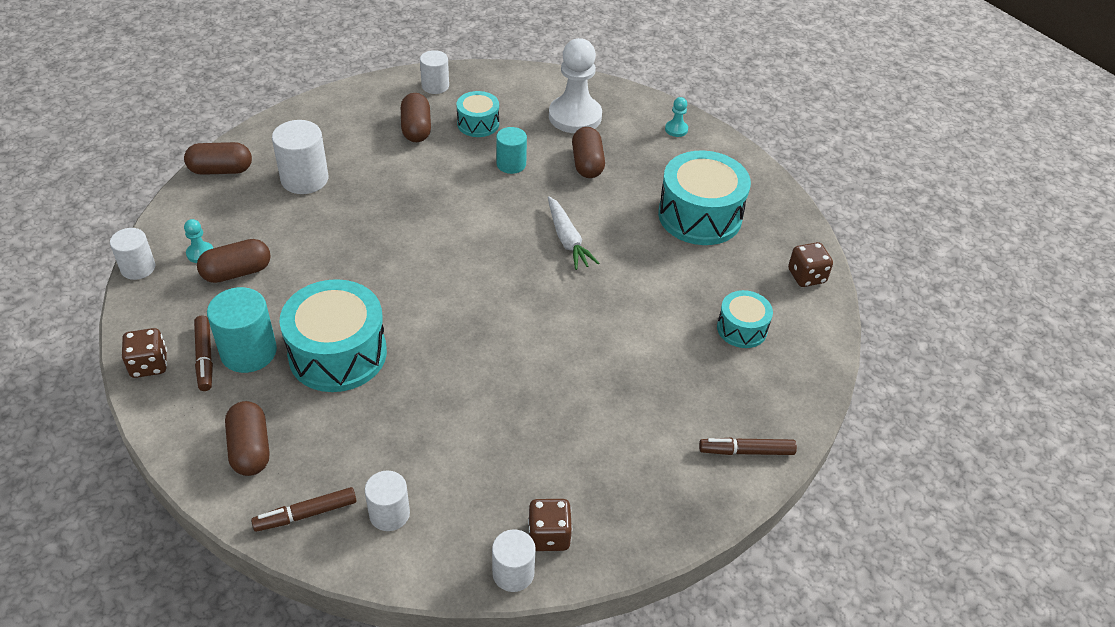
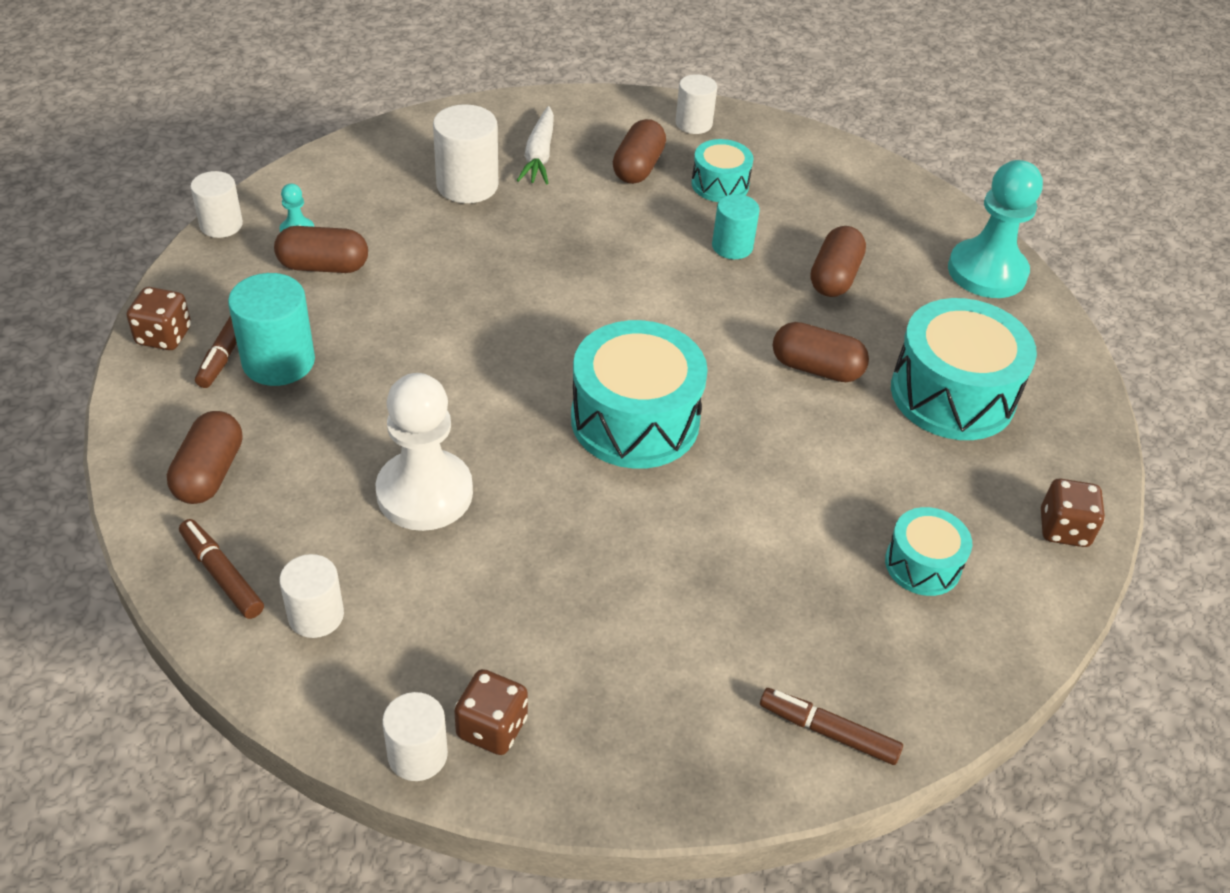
camera: 25 degrees right, 0 degrees up
brown capsule [184,142,252,175] -> brown capsule moved to [773,322,869,382]
brown marker [251,487,357,532] -> brown marker turned 45 degrees clockwise [179,519,264,619]
turquoise drum [279,279,387,392] -> turquoise drum moved to [571,320,708,469]
white carrot [548,196,599,270] -> white carrot moved to [517,106,554,185]
white pawn [549,38,602,133] -> white pawn moved to [376,373,473,531]
turquoise pawn [665,97,688,137] -> turquoise pawn [948,160,1043,298], size x2.33

